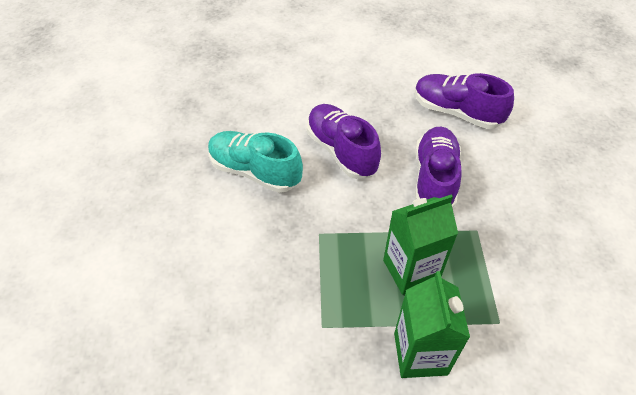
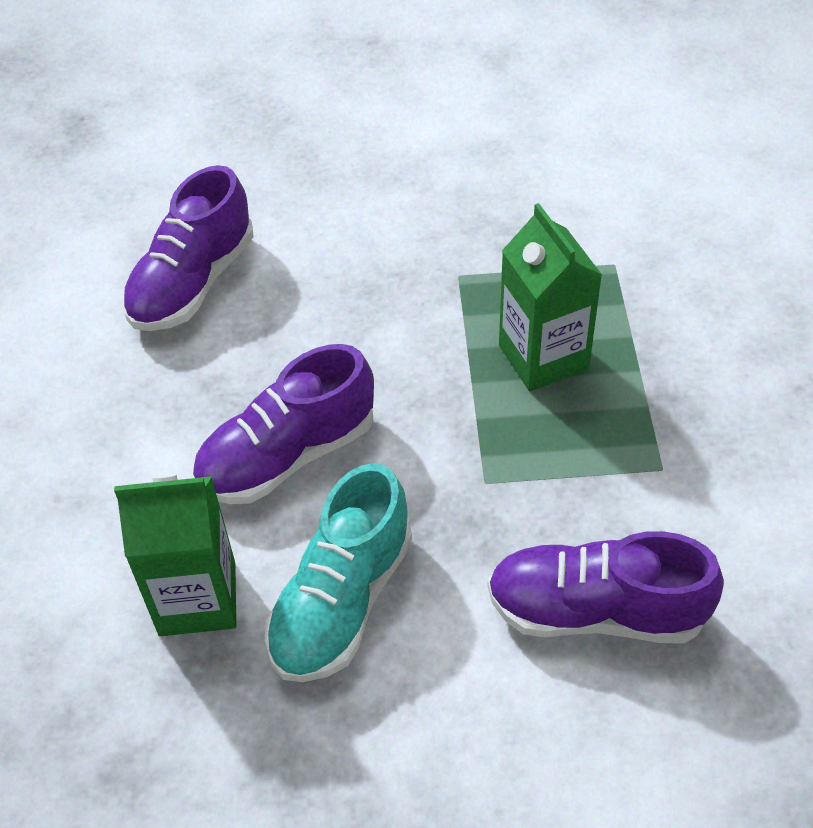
camera: 90 degrees left, 0 degrees up
green carton [394,271,470,378] -> green carton moved to [114,473,236,636]
purple shoe [415,127,461,209] -> purple shoe moved to [487,531,724,644]

